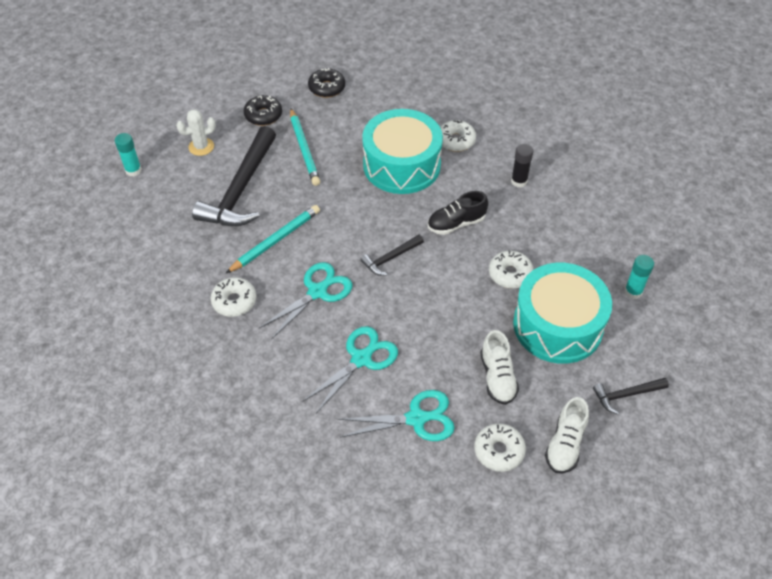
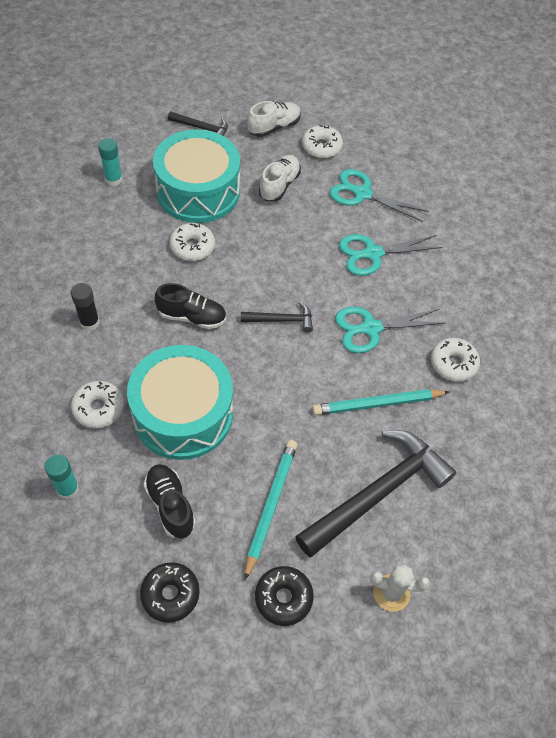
camera: 150 degrees left, 5 degrees up
turquoise glue stick [115,133,142,176] -> turquoise glue stick moved to [45,454,79,500]
none -> black shoe [144,464,196,539]

